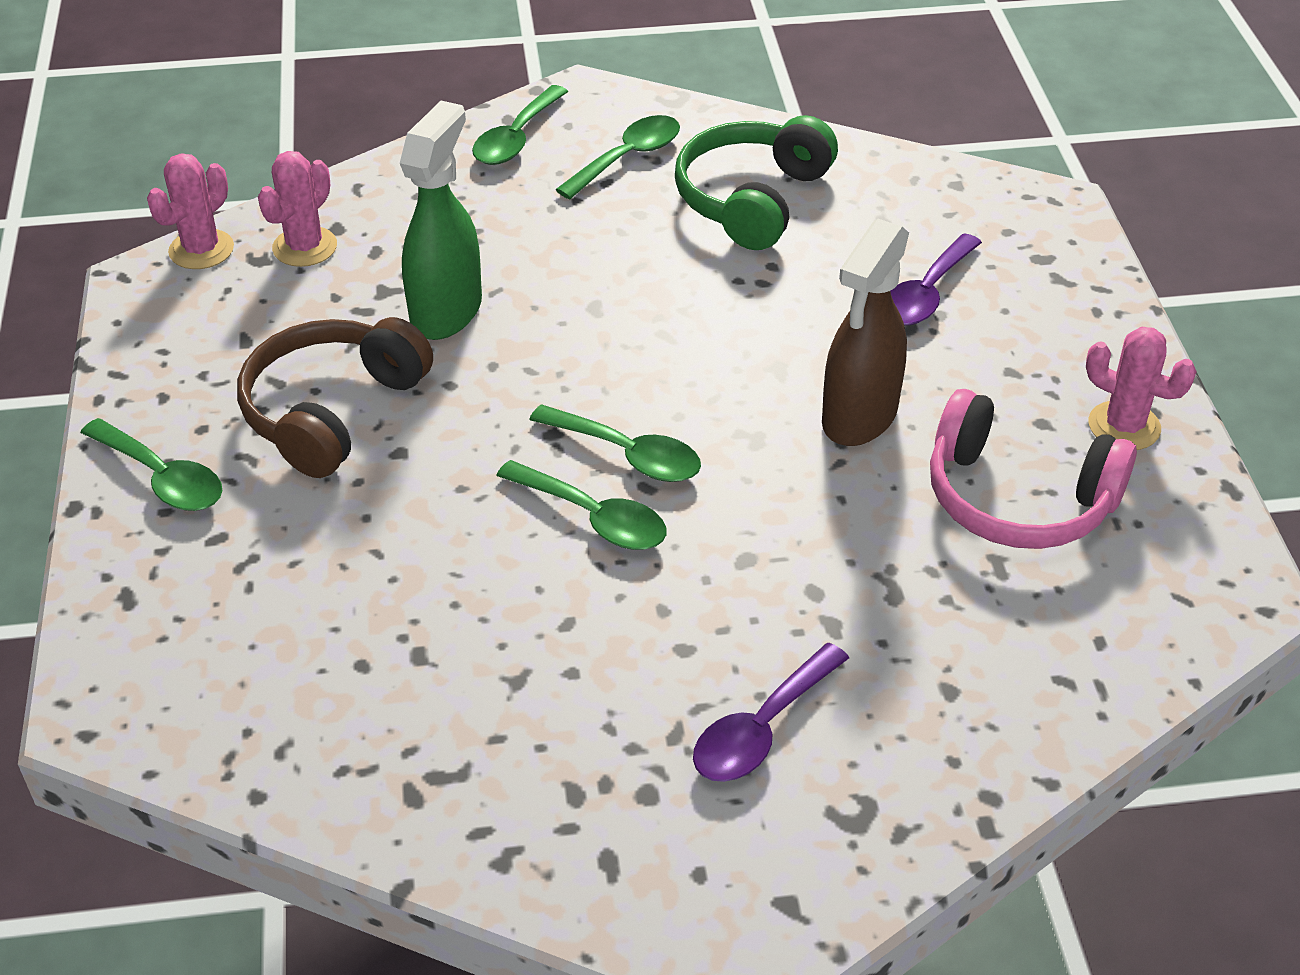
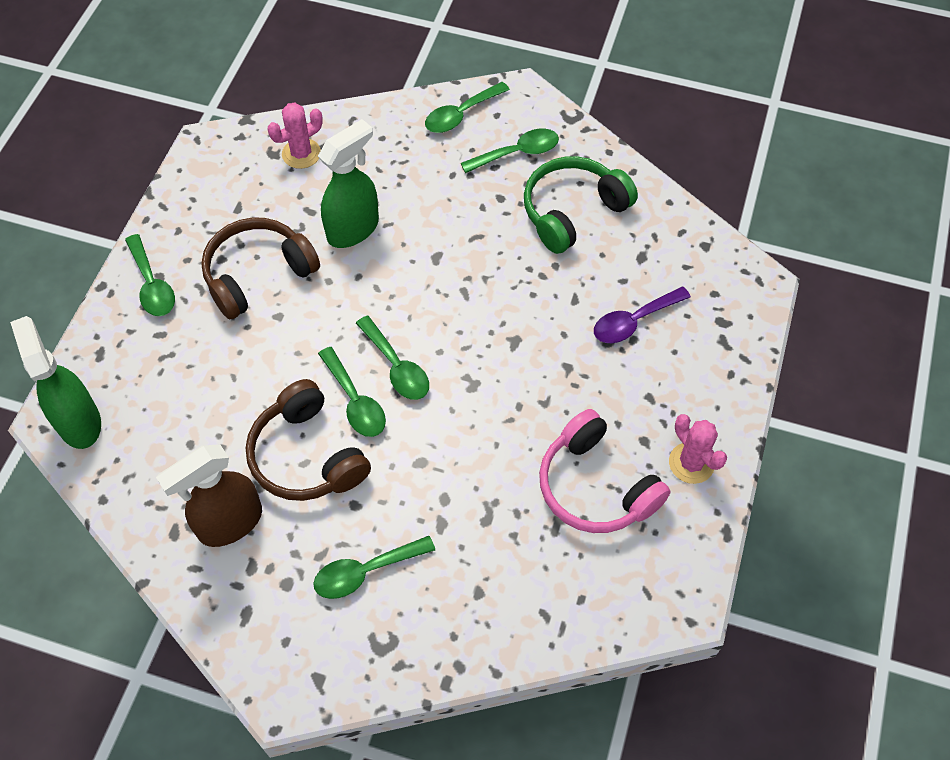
camera: 25 degrees right, 15 degrees up
pink cactus [147,153,234,269] -> none
purple spoon [693,643,849,782] -> green spoon [313,536,435,599]
brown spray bottle [822,219,909,446] -> brown spray bottle moved to [156,445,262,547]
none -> green spray bottle [10,316,101,449]
none -> brown headphones [246,379,371,501]

